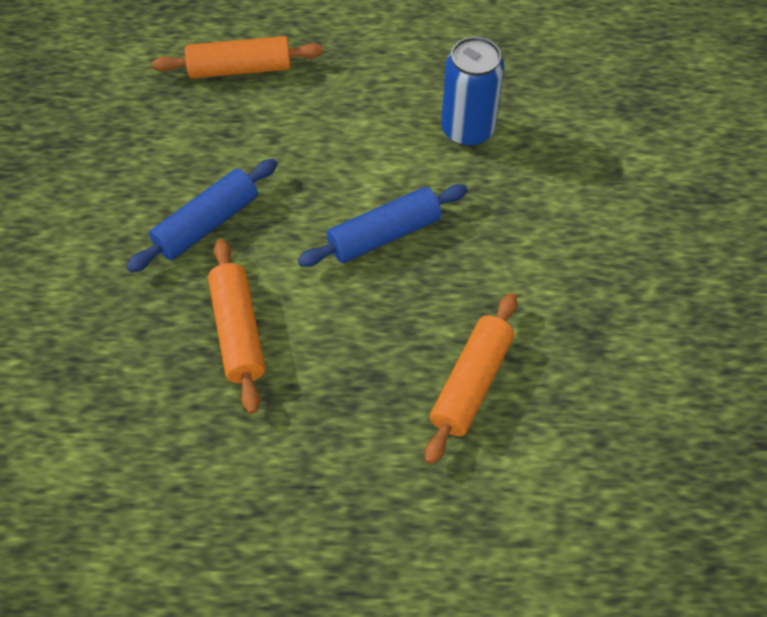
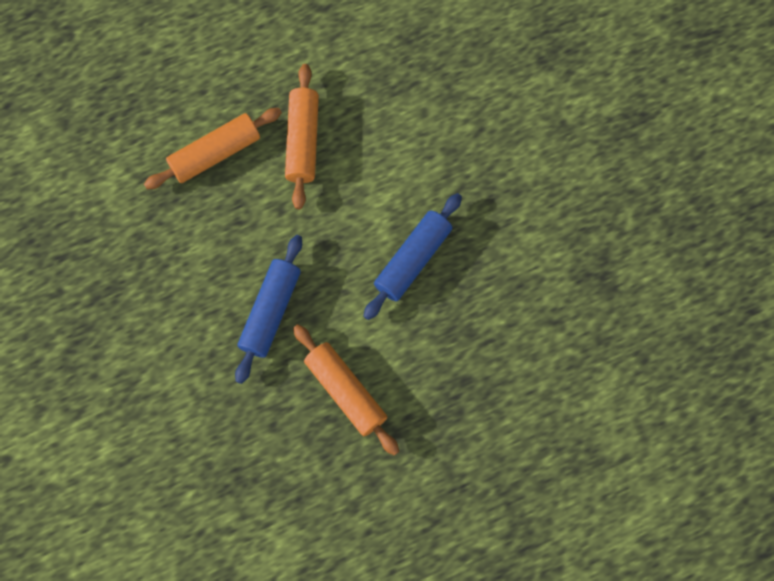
camera: 25 degrees left, 15 degrees up
orange rolling pin [425,293,517,464] -> orange rolling pin moved to [285,64,319,209]
blue can [441,37,504,147] -> none

